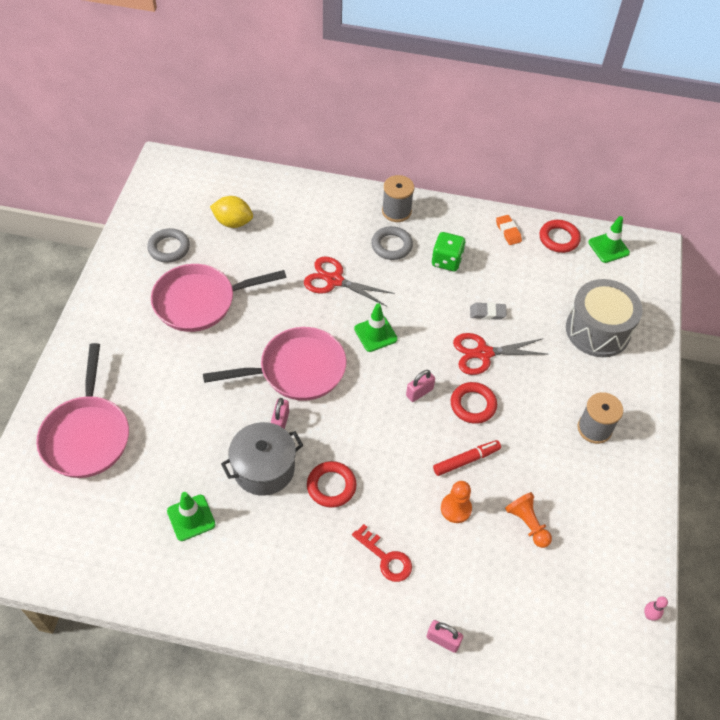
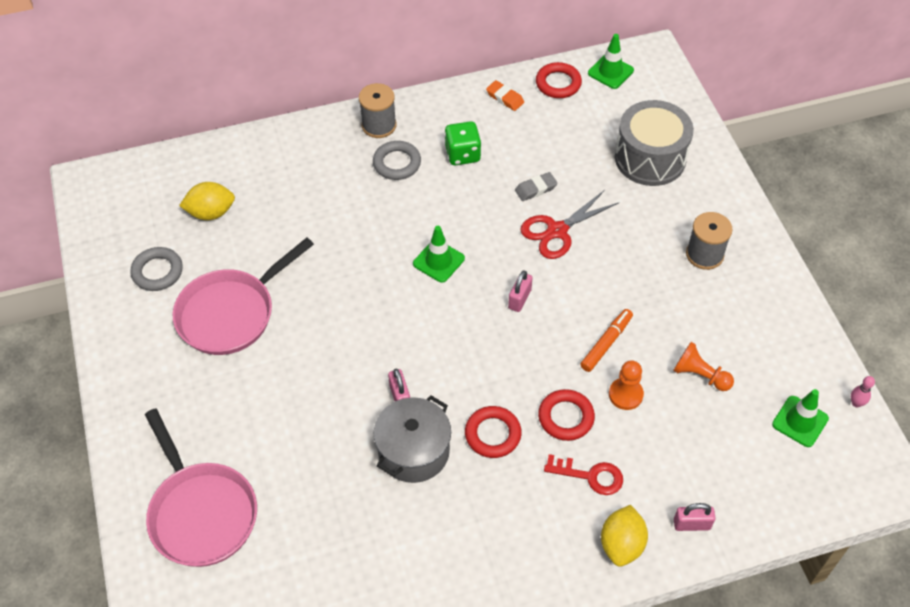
camera: 25 degrees left, 0 degrees up
green traffic cone [167,492,216,541] -> green traffic cone moved to [772,389,829,447]
pink pan [203,327,346,401] -> none
red scissors [304,256,394,307] -> none
red marker [433,440,501,476] -> orange marker [580,309,633,372]
red ring [451,382,497,424] -> red ring moved to [538,389,595,441]
none -> yellow lemon [601,505,648,567]

